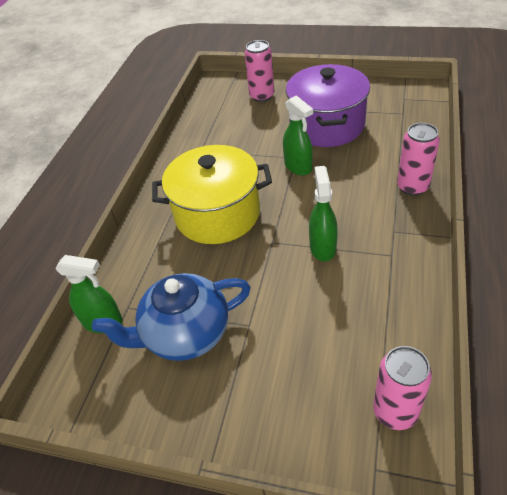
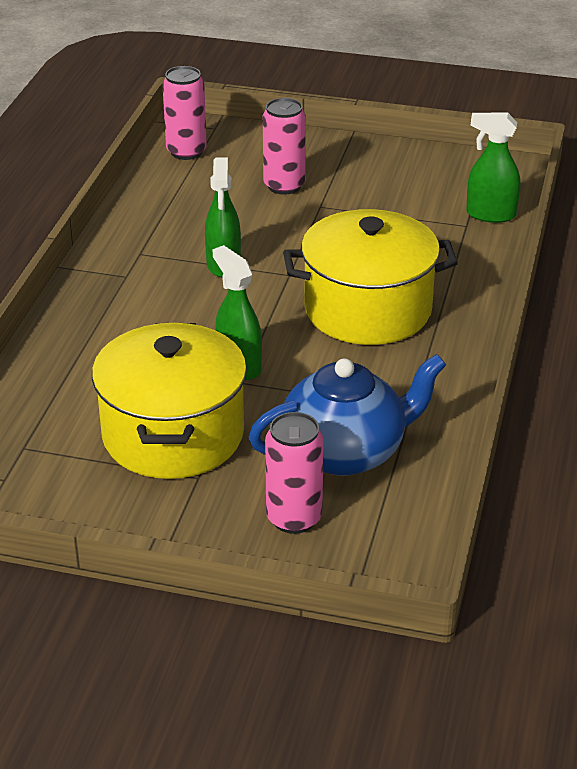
camera: 175 degrees right, 10 degrees down
blue teapot [92,273,251,361] -> blue teapot moved to [248,354,446,476]
purple pot [286,64,370,147] -> yellow pot [92,323,247,479]
pink can [397,123,440,196] -> pink can moved to [263,98,306,195]

